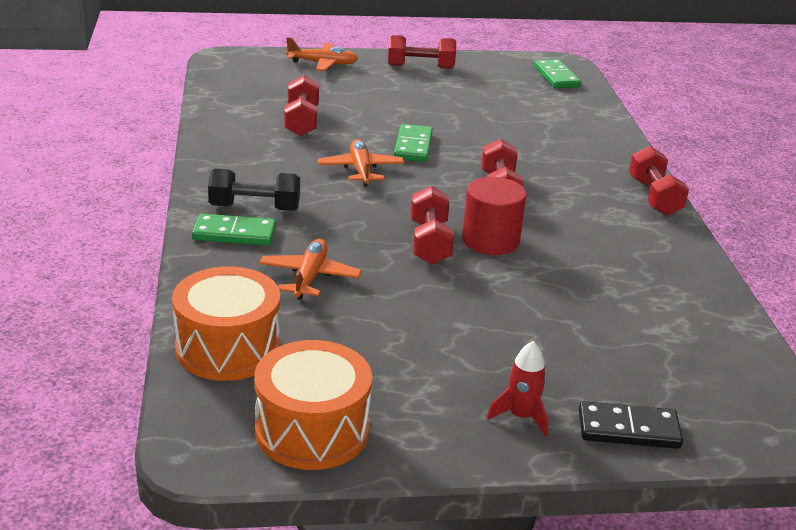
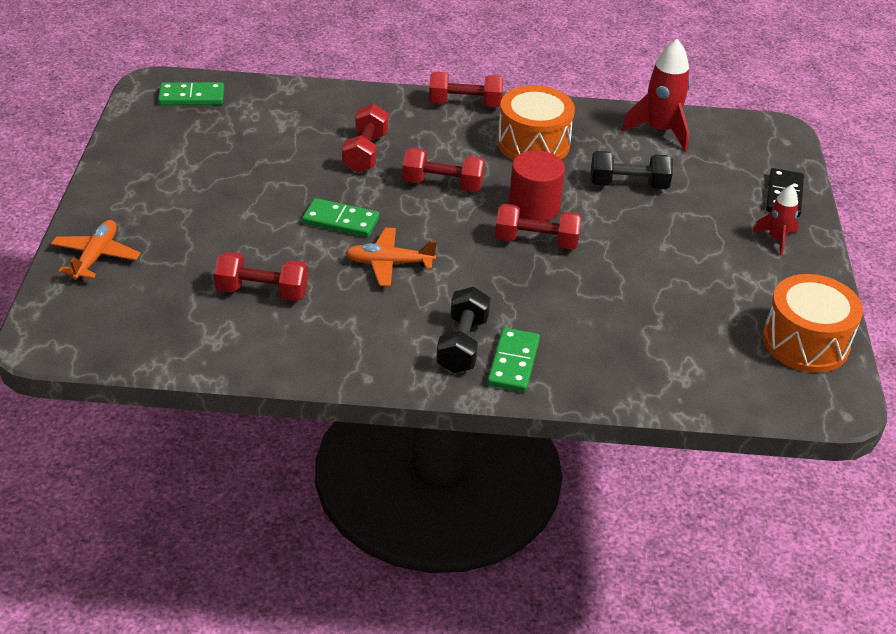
camera: 80 degrees left, 10 degrees up
orange drum [172,267,280,381] -> orange drum moved to [497,85,575,160]
orange plane [259,239,362,300] -> none
red dumbbell [388,35,456,69] -> red dumbbell moved to [342,104,389,173]
none -> black dumbbell [591,151,673,189]
none -> red rocket [621,39,690,151]

